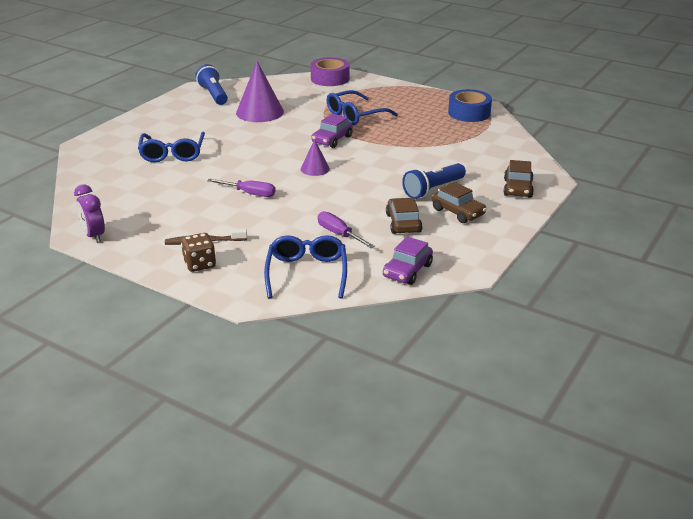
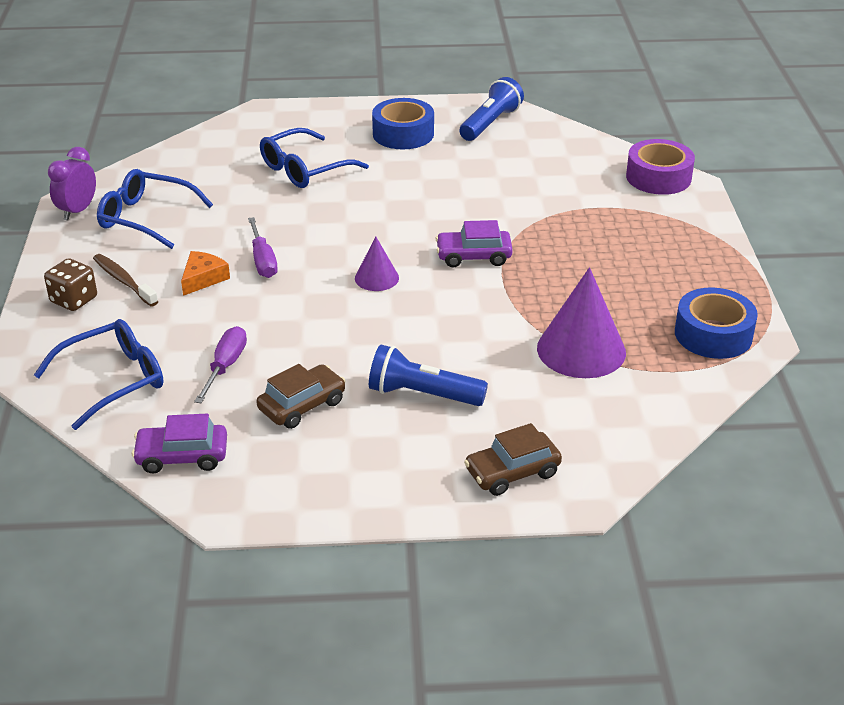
camera: 55 degrees right, 5 degrees up
purple cone [236,61,284,122] -> purple cone moved to [537,267,626,378]
blue glasses [327,90,398,125] -> blue glasses moved to [97,169,213,249]
brown car [432,182,487,223] -> none
none -> orange cheese [181,251,230,296]
none -> blue tape [372,98,434,149]

